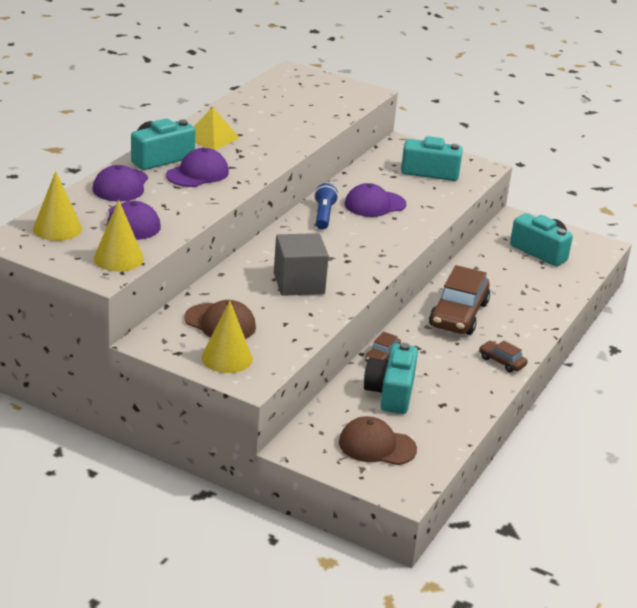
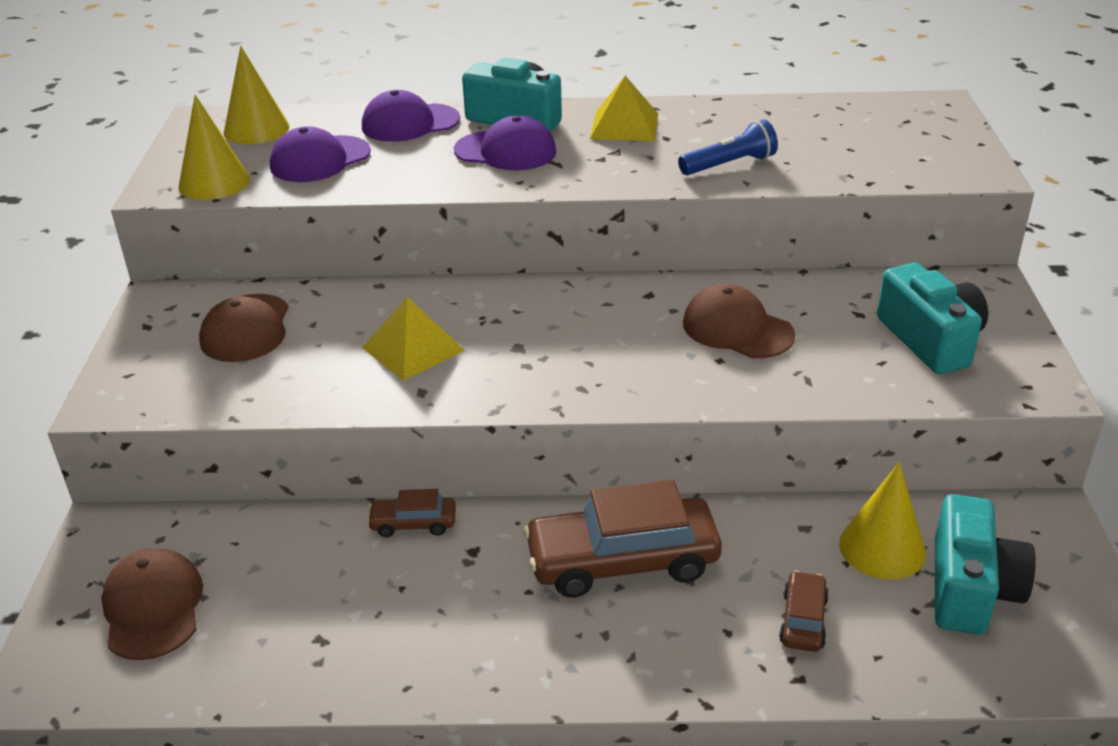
camera: 65 degrees right, 5 degrees up
yellow cone [202,301,253,373] -> yellow cone moved to [839,463,926,580]
grey cube [274,233,329,296] -> yellow pyramid [362,297,465,381]
blue flashlight [314,183,338,230] -> blue flashlight moved to [678,120,778,175]
purple cap [345,183,406,217] -> brown cap [683,284,795,358]
turquoise camera [364,343,418,414] -> none
brown car [479,341,528,372] -> brown car moved to [779,571,829,652]

